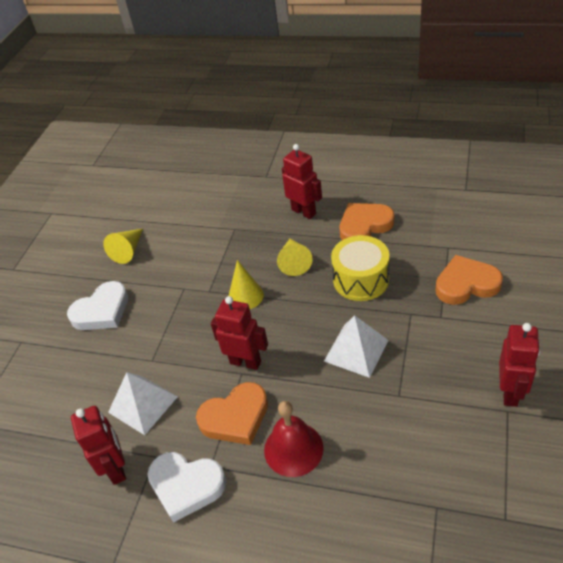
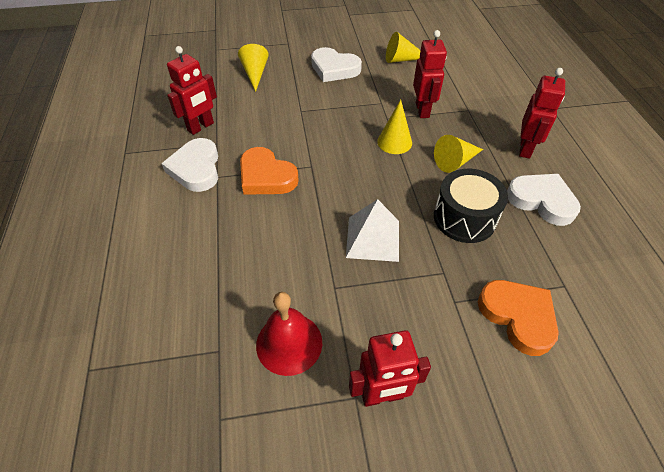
camera: 60 degrees right, 5 degrees up
white pyramid [108,372,178,435] -> none
red robot [211,296,268,370] -> red robot moved to [413,30,447,118]
red bell [264,401,324,477] -> red bell moved to [256,292,322,376]
yellow drum [331,235,389,301] -> black drum [434,169,508,243]
orange heart [340,203,394,240] -> white heart [507,174,581,226]
none -> yellow cone [238,44,269,92]

